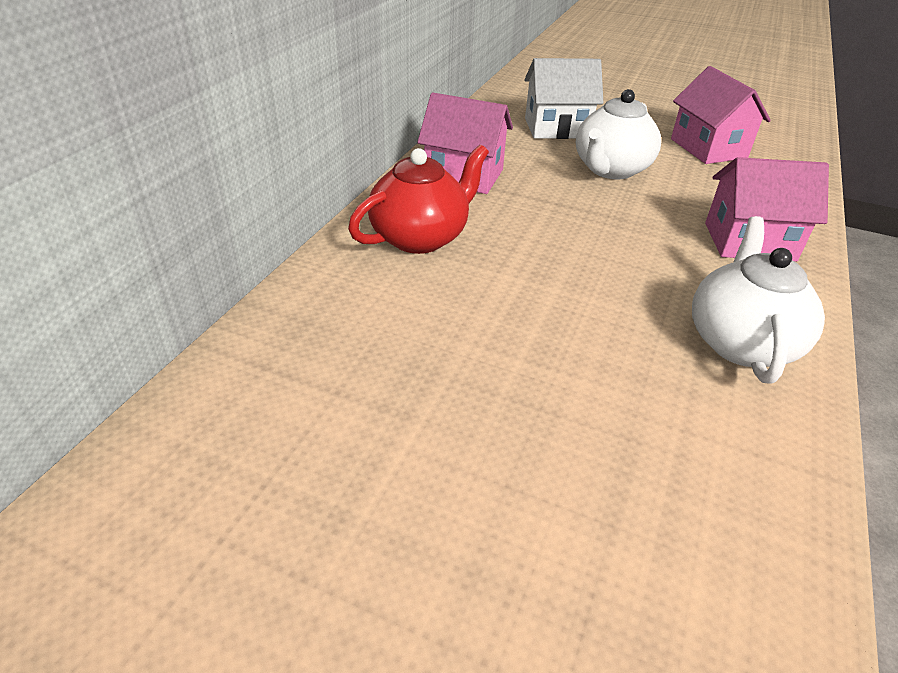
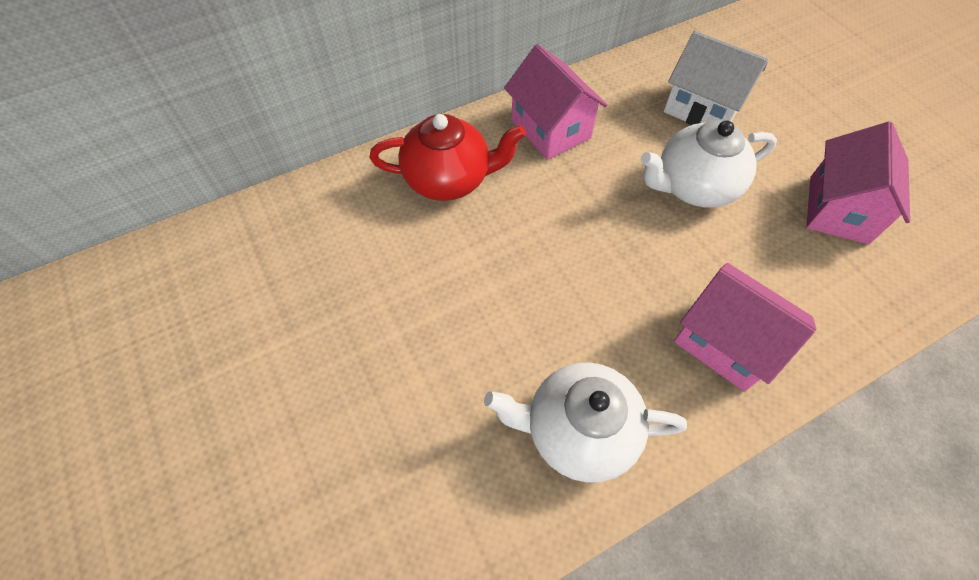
camera: 40 degrees right, 20 degrees up
white teapot [692,216,825,384] -> white teapot turned 135 degrees counterclockwise [484,363,687,483]

